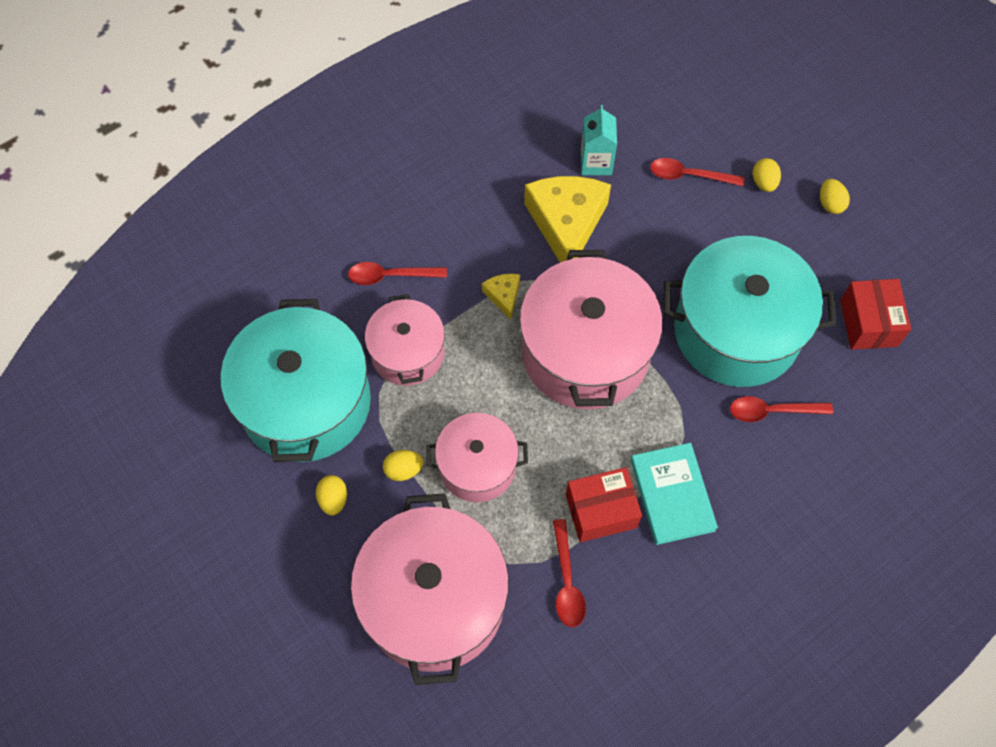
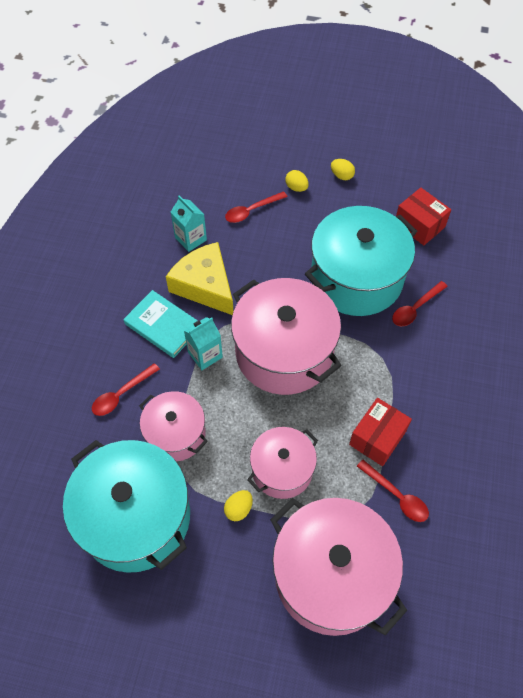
camera: 40 degrees left, 5 degrees down
yellow egg [316,475,347,516] -> none
yellow cheese [482,274,520,320] -> turquoise carton [184,317,223,370]
turquoise book [631,443,718,545] -> turquoise book moved to [123,290,198,358]

